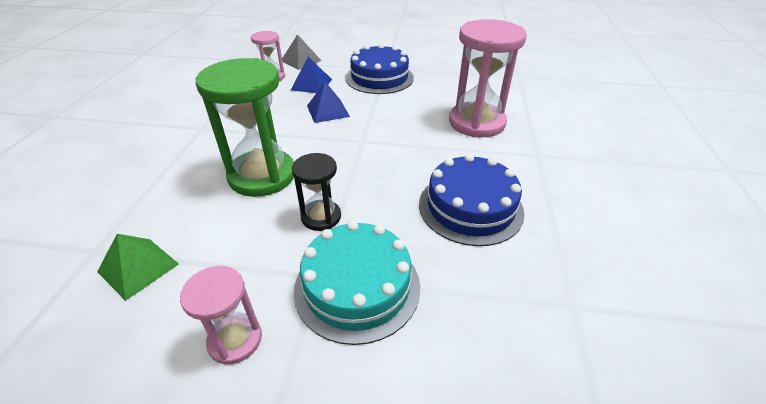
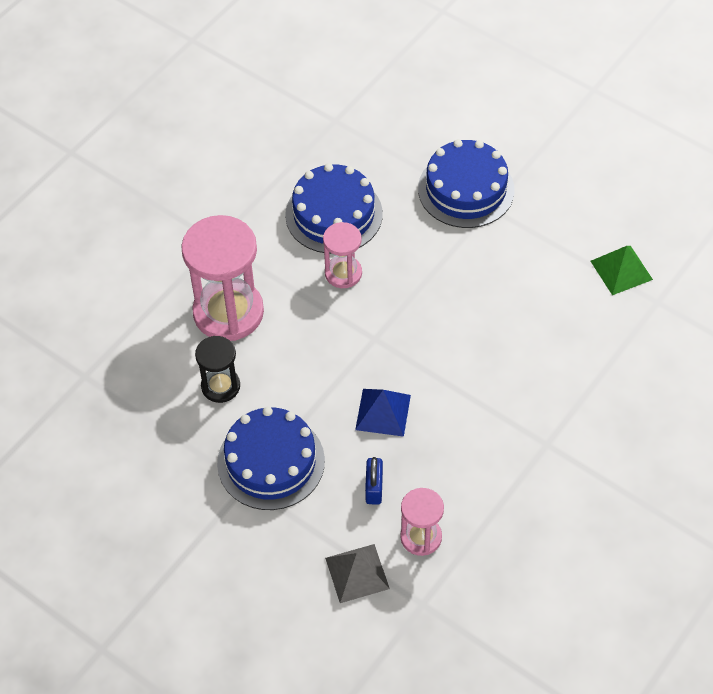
camera: 150 degrees left, 15 degrees up
pink hourglass [180,266,262,365] -> pink hourglass moved to [323,222,362,288]
green hourglass [196,58,294,197] -> none
blue pyramid [291,57,332,93] -> blue padlock [365,457,383,505]
black hourglass [292,153,341,231] -> black hourglass moved to [195,336,240,403]
turquoise cake [294,221,420,345] -> blue cake [418,139,515,228]

